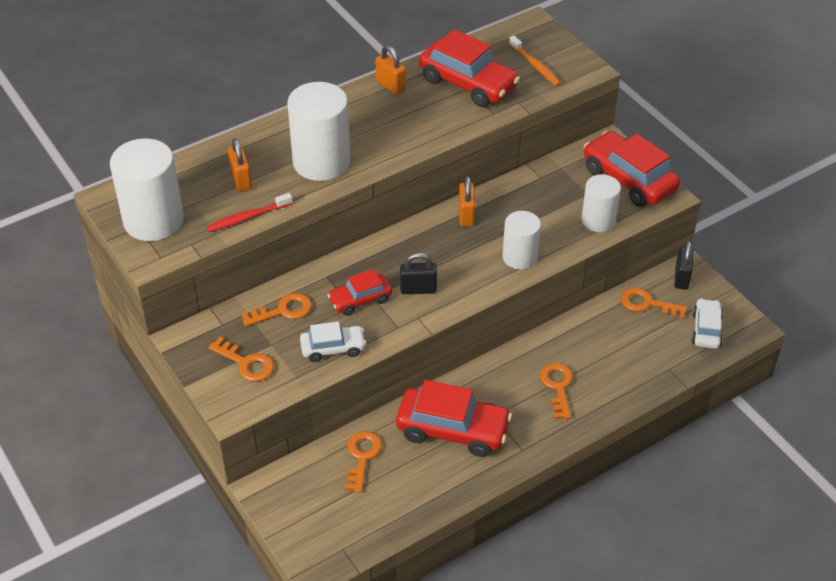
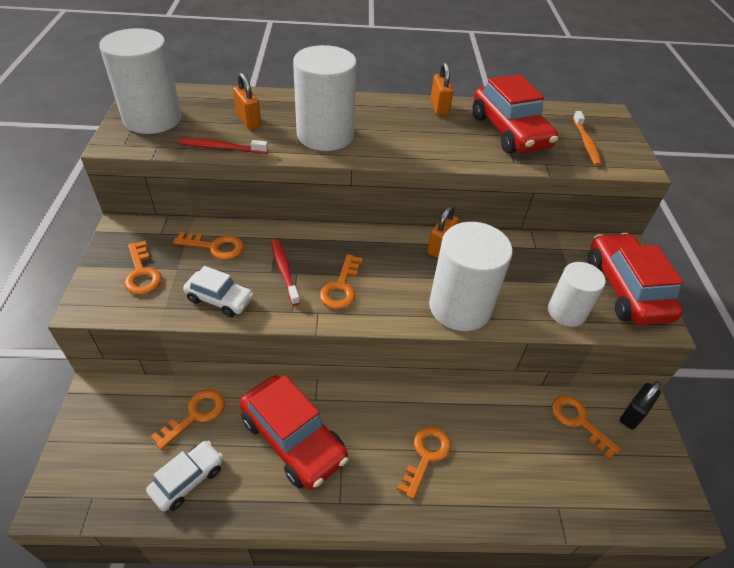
camera: 30 degrees right, 0 degrees up
orange padlock [228,138,252,192] -> orange padlock turned 45 degrees counterclockwise [233,73,261,130]
red car [327,269,392,316] -> red toothbrush [271,239,300,306]
black padlock [400,253,437,294] -> orange key [320,254,363,309]
white cylinder [502,211,541,270] -> white cylinder [429,222,513,331], size x1.63
white car [692,298,723,349] -> white car moved to [146,441,223,511]

